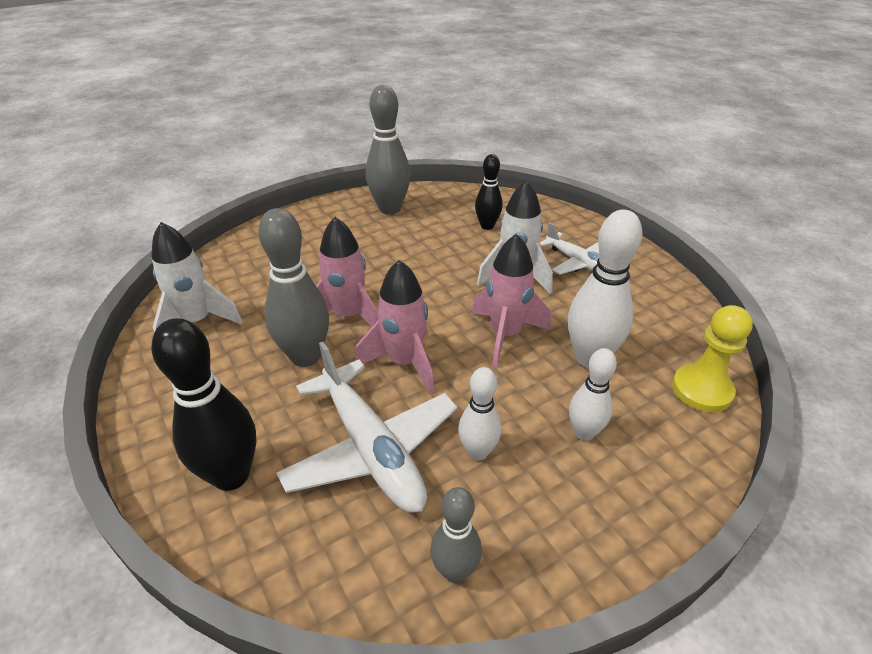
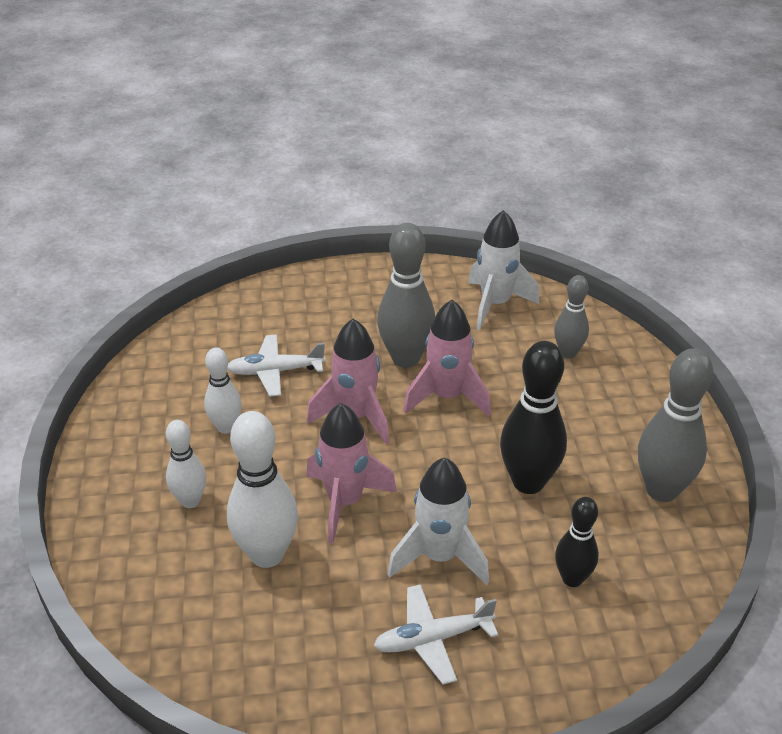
camera: 115 degrees right, 0 degrees up
black bowling pin [152,318,256,491] -> black bowling pin moved to [500,341,567,494]
white plane [276,342,457,513] -> white plane [227,335,326,397], size x0.59
grey bowling pin [430,487,482,583] -> grey bowling pin moved to [554,275,589,358]
yellow pawn [672,305,753,412] -> none

